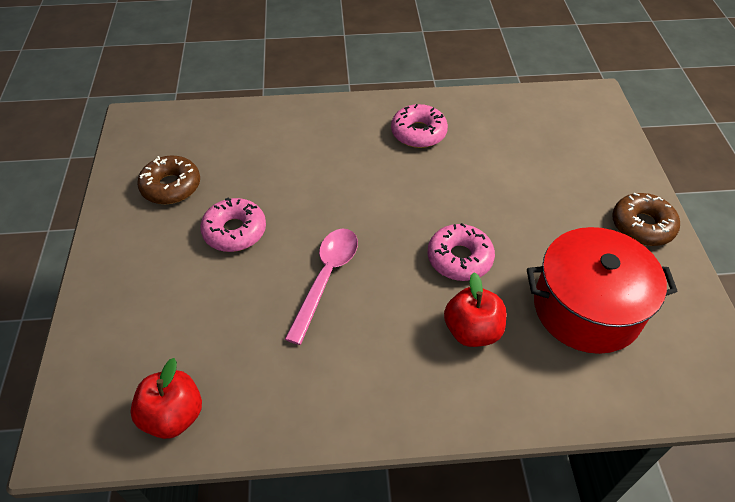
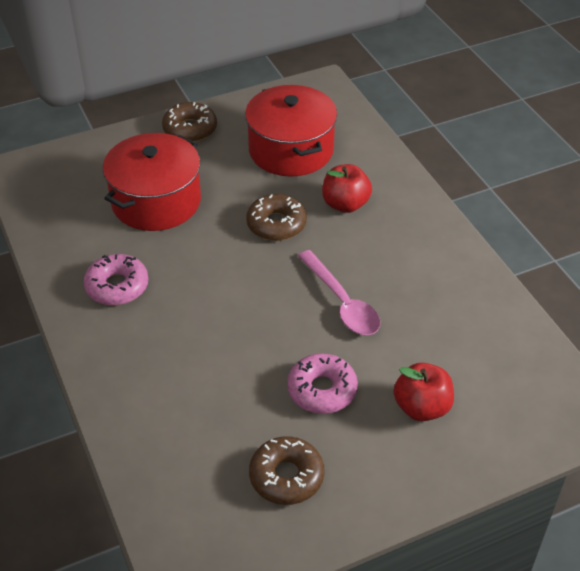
camera: 110 degrees left, 5 degrees down
red apple [131,358,202,439] -> red apple moved to [394,363,454,421]
pink spoon [285,229,358,345] -> pink spoon turned 120 degrees counterclockwise [298,250,380,335]
pink donut [427,223,495,281] -> brown donut [246,194,307,241]
none -> red pot [103,133,201,231]

